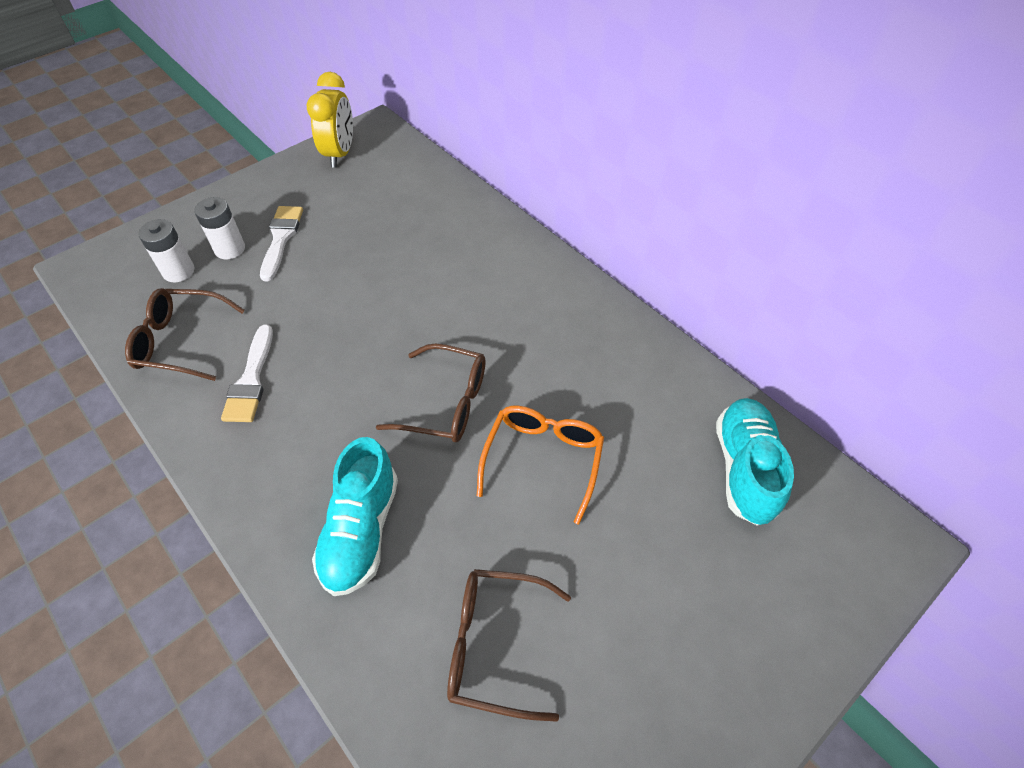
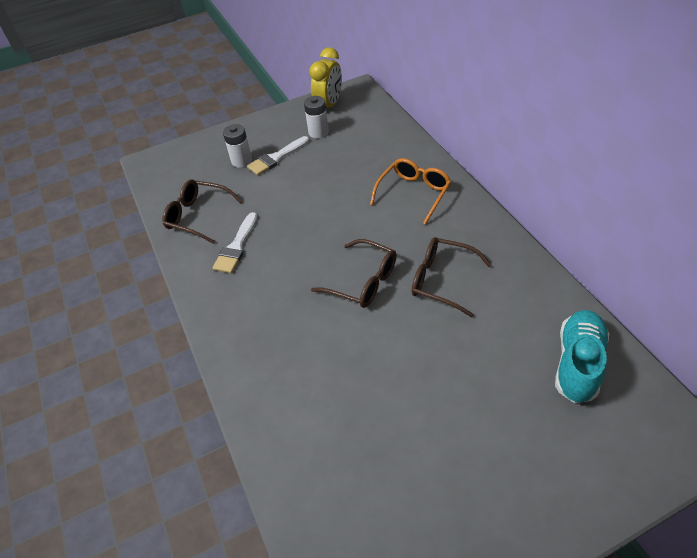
camera: 20 degrees right, 5 degrees down
white battery [138,219,195,283] -> white battery moved to [304,96,329,138]
white brush [260,206,303,281] -> white brush turned 150 degrees counterclockwise [247,136,309,175]
turquoise shoe [312,437,398,596] -> none
brown glasses [447,569,571,722] -> brown glasses moved to [412,237,492,317]
orange glasses [477,406,604,525] -> orange glasses moved to [370,158,451,225]

